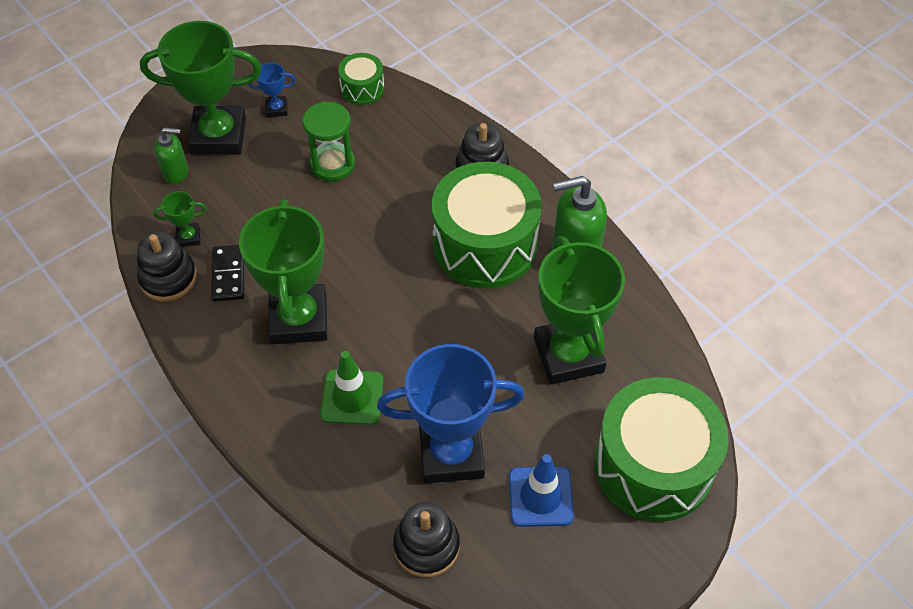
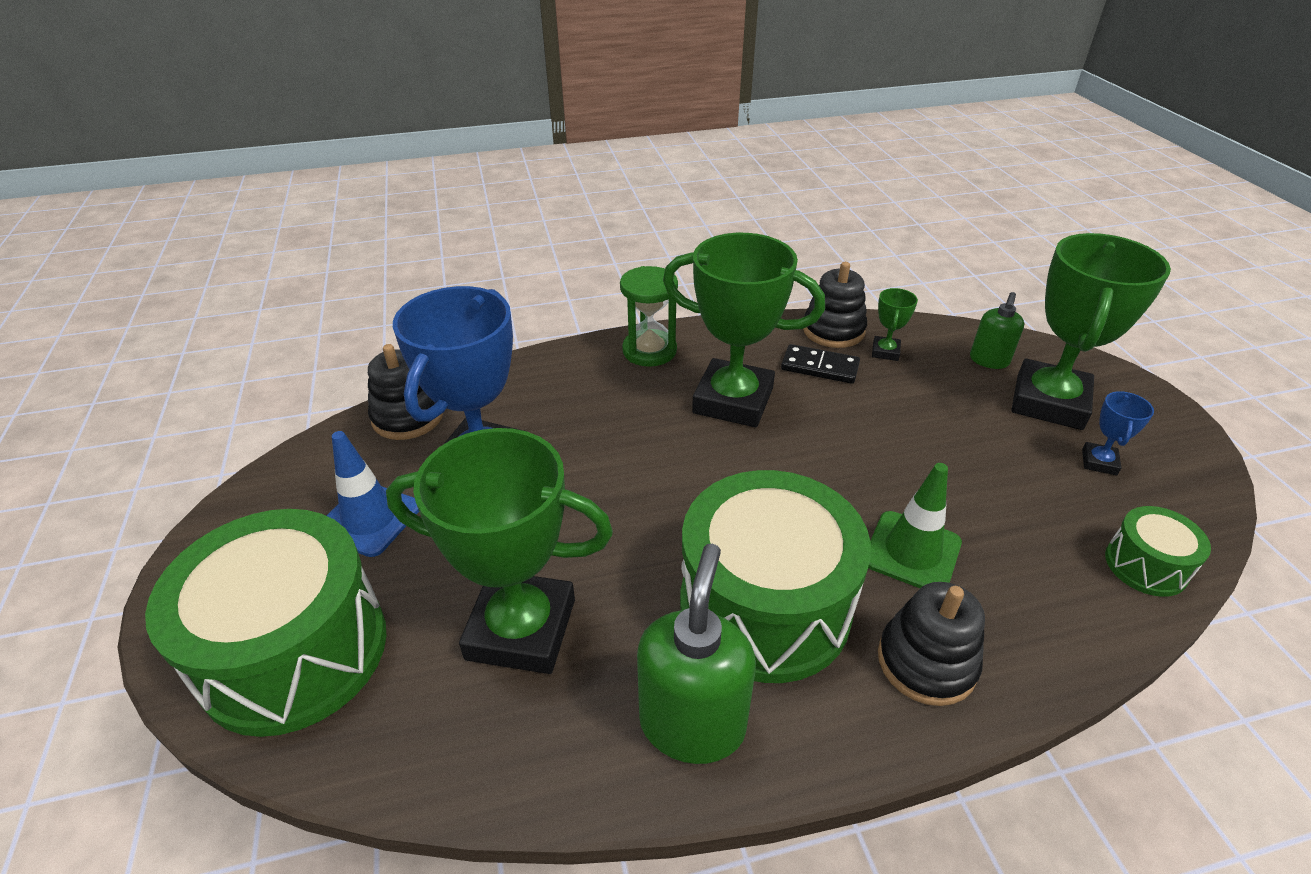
camera: 115 degrees right, 15 degrees down
green hourglass [303,101,355,181] -> green hourglass moved to [620,266,678,367]
green traffic cone [320,351,384,425] -> green traffic cone moved to [868,463,962,588]

